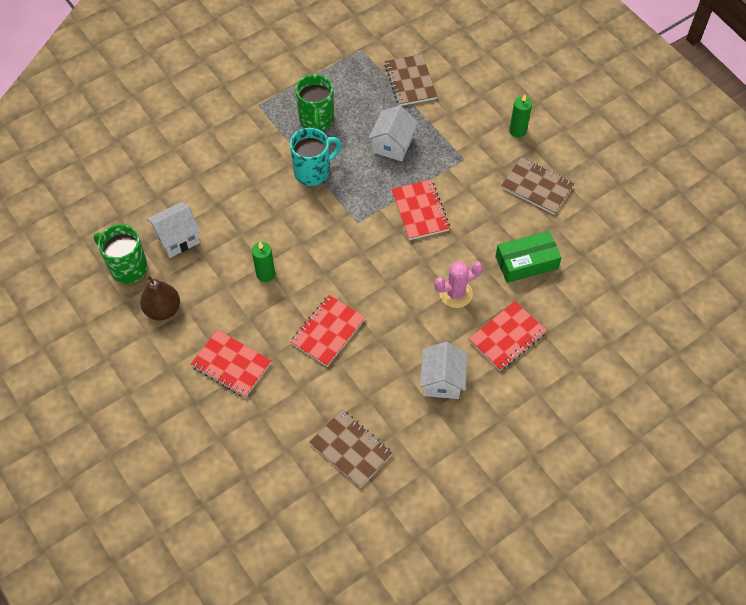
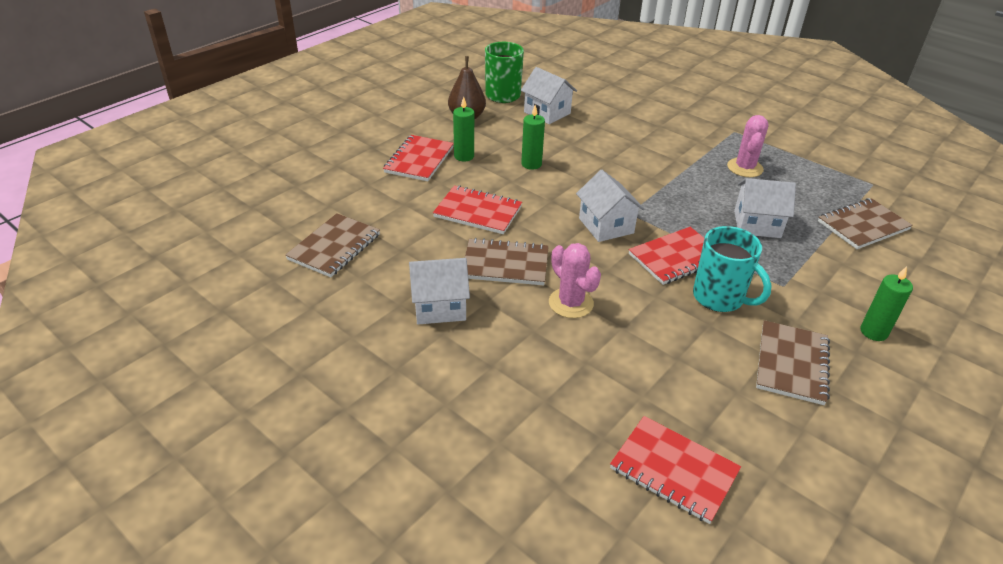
camera: 75 degrees right, 20 degrees down
turquoise mug [290,128,342,186] -> turquoise mug moved to [693,226,772,312]
green mug [295,74,334,131] -> pink cactus [727,115,768,177]
red notebook [469,301,547,371] -> red notebook moved to [610,416,741,524]
green box [495,231,562,283] -> none
none -> green candle [453,97,474,161]
none -> brown notebook [465,238,549,285]
none -> white house [576,170,644,242]

